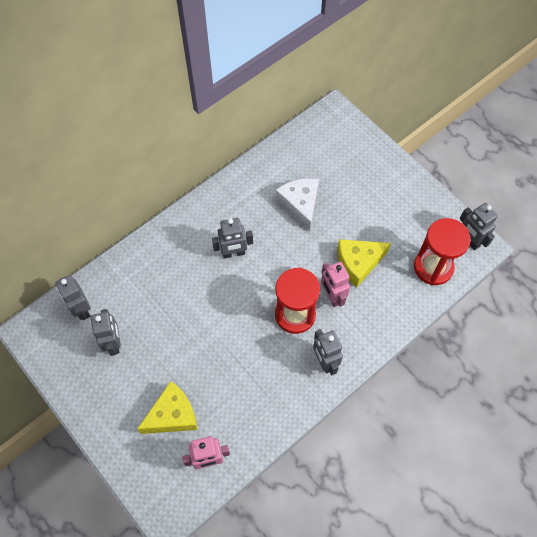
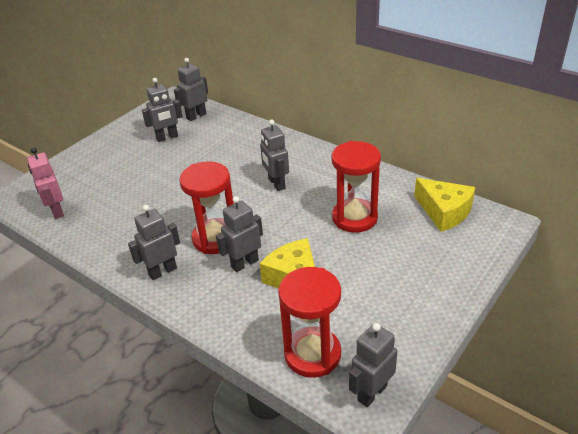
camera: 80 degrees right, 25 degrees down
yellow cheese [137,381,197,434] -> yellow cheese moved to [414,178,475,232]
white cheese [276,178,319,232] -> red hourglass [331,141,381,233]
pink robot [321,262,350,307] -> grey robot [216,196,263,272]

